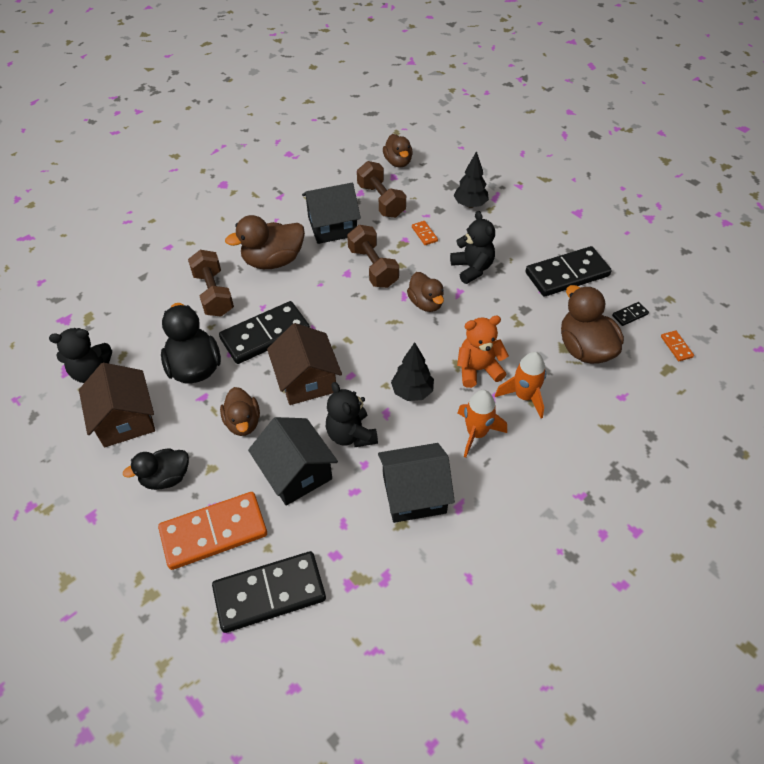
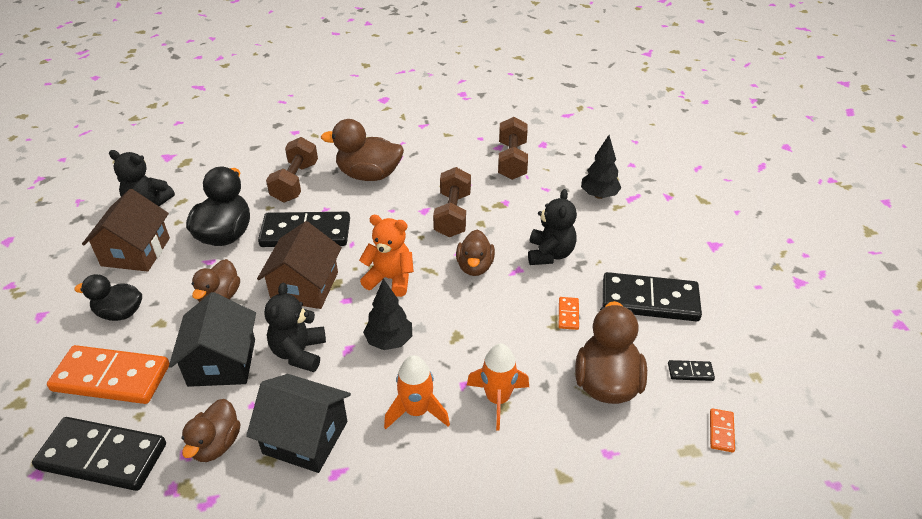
camera: 30 degrees right, 10 degrees down
black house [302,183,361,244] -> none
brown duck [383,134,413,167] -> brown duck moved to [181,399,240,462]
orange domino [412,221,438,245] -> orange domino moved to [559,297,579,330]
orange teddy bear [457,316,509,388] -> orange teddy bear moved to [359,215,414,297]

